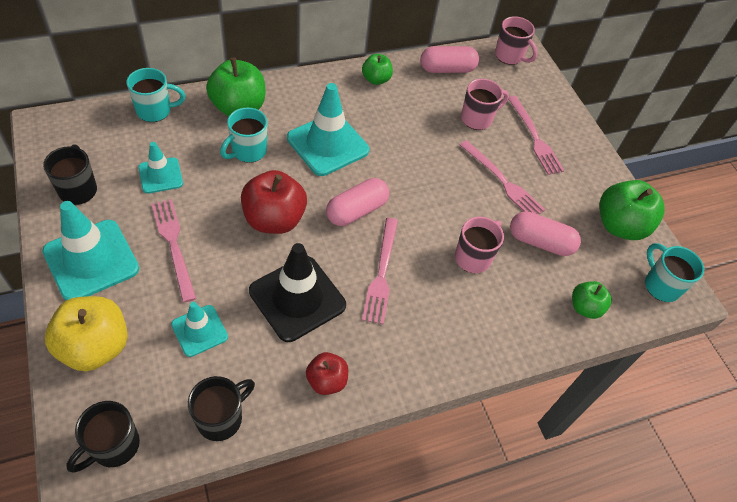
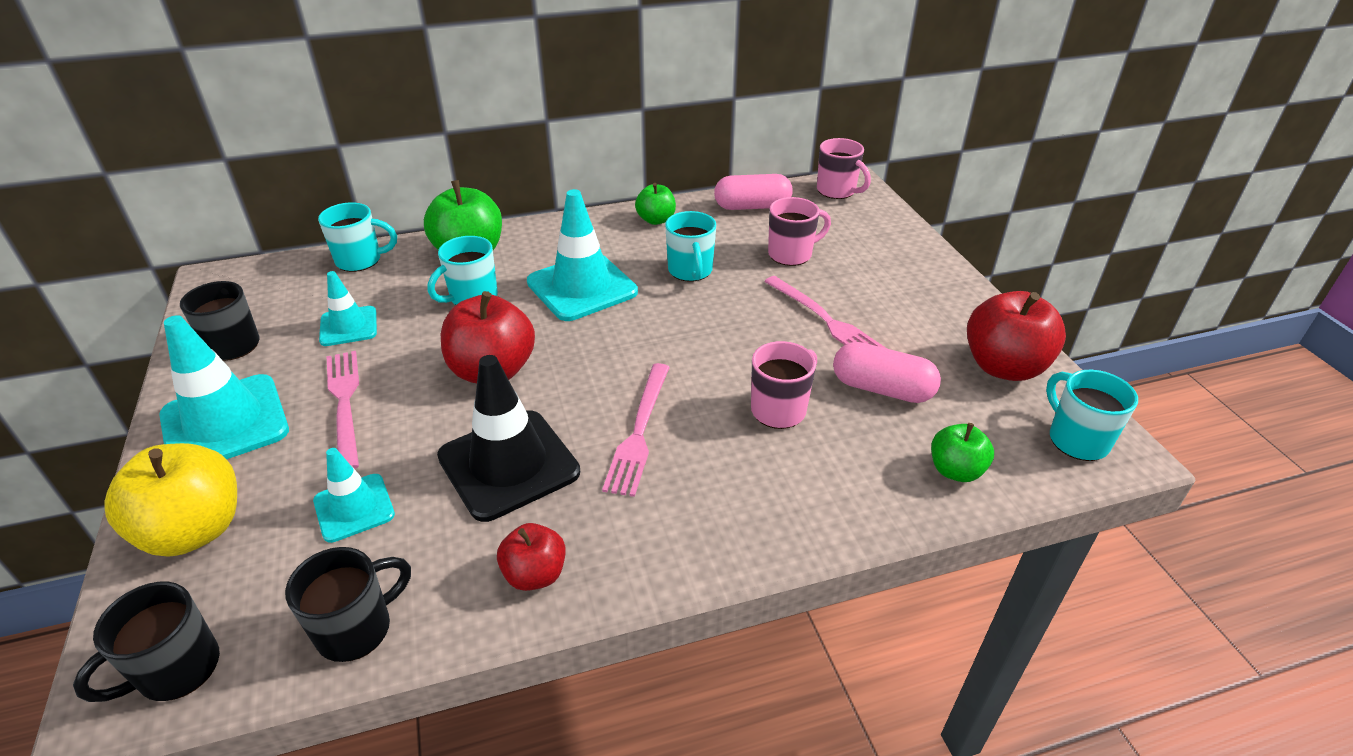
camera: 10 degrees right, 15 degrees down
pink capsule [326,178,389,226] -> none
pink fork [508,96,564,175] -> none
green apple [599,180,665,240] -> red apple [967,291,1066,381]
none -> turquoise mug [665,211,716,282]

